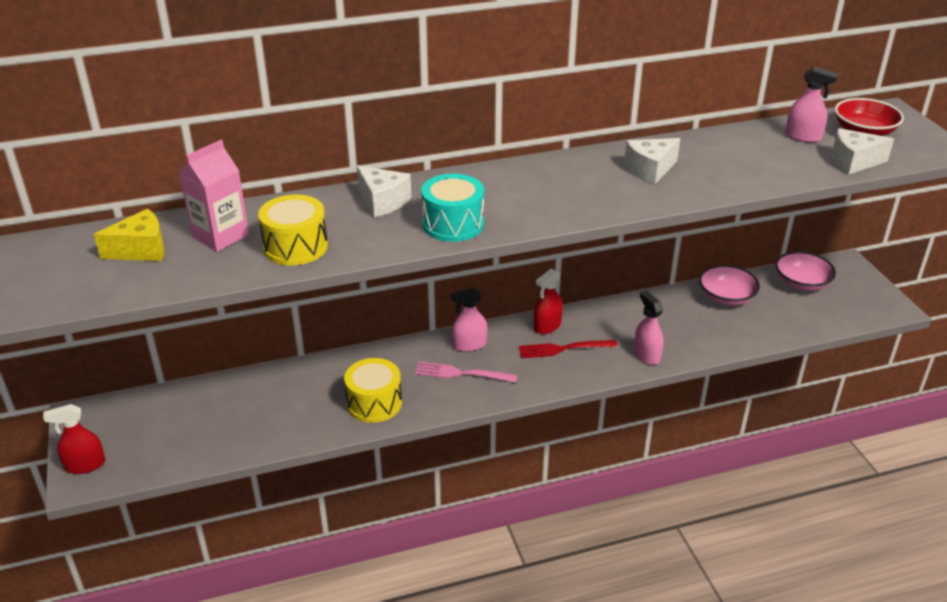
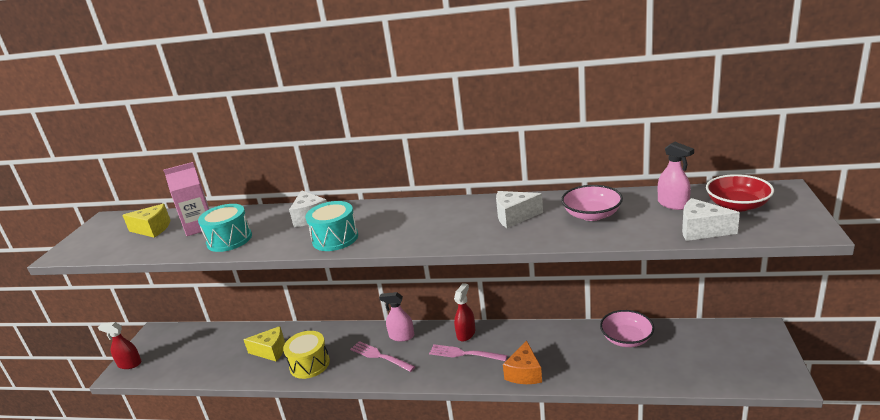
camera: 30 degrees right, 10 degrees down
yellow drum [258,194,328,265] -> turquoise drum [198,204,252,252]
red fork [519,340,618,358] -> pink fork [429,344,508,361]
red spray bottle [534,269,563,334] -> red spray bottle turned 135 degrees clockwise [454,283,475,341]
pink spray bottle [634,291,664,365] -> orange cheese [503,340,542,384]
pink bowl [776,251,836,291] -> pink bowl moved to [561,185,623,221]
none -> yellow cheese [244,326,285,361]

